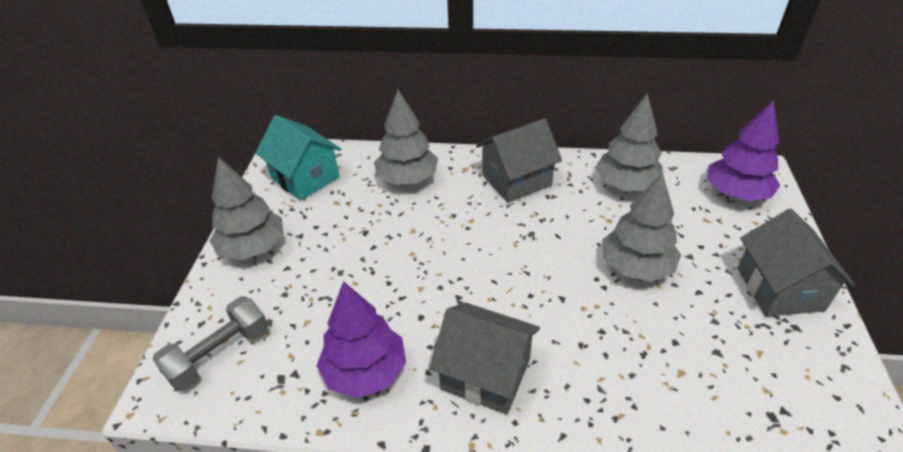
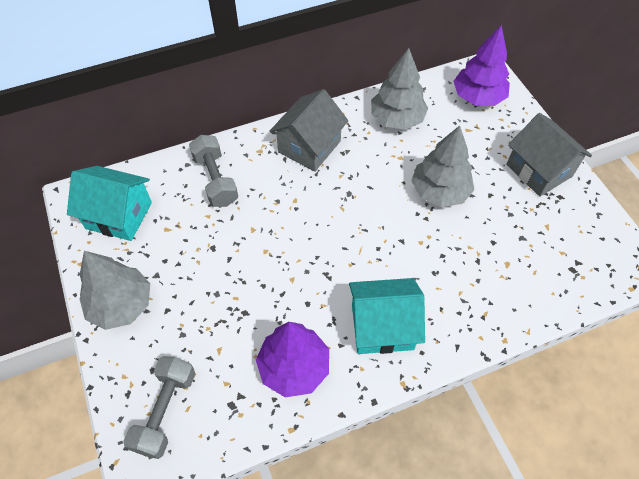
camera: 30 degrees left, 15 degrees up
grey tree [374,90,438,185] -> grey dumbbell [189,135,238,207]
grey house [429,302,540,415] -> turquoise house [349,278,425,354]

